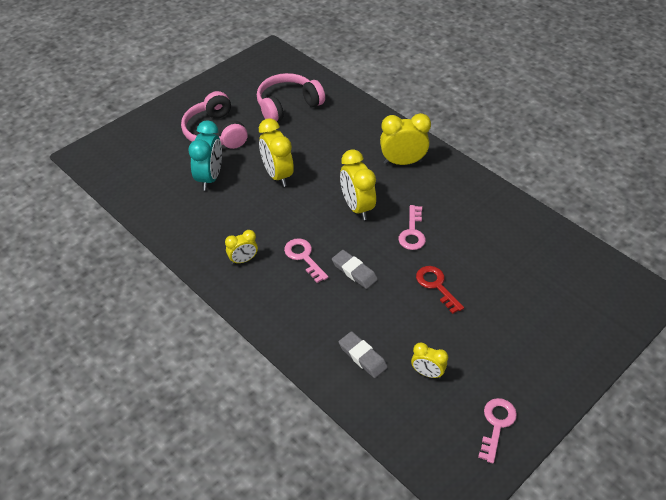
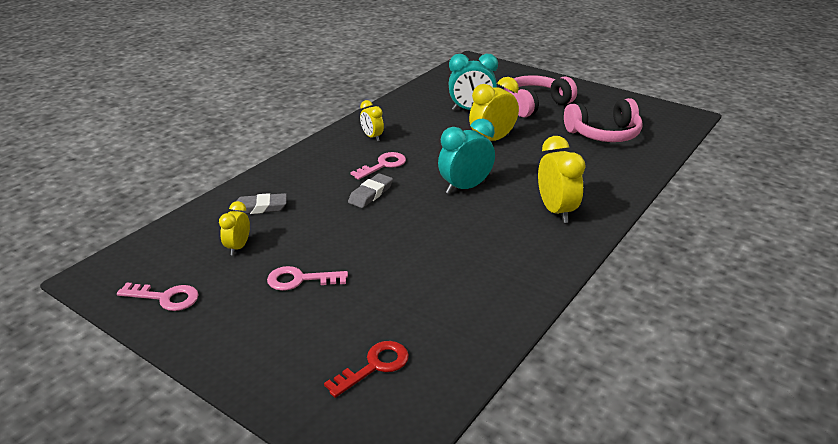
camera: 80 degrees right, 15 degrees down
pink headphones [257,73,325,121] -> pink headphones turned 120 degrees clockwise [564,98,643,142]
grey eraser [339,331,388,378] -> grey eraser turned 45 degrees clockwise [233,193,287,214]
yellow clock [340,149,376,220] -> turquoise clock [438,119,495,194]
pink key [398,205,426,250] -> pink key moved to [267,266,348,291]
red key [416,266,464,314] -> red key moved to [324,341,409,398]

